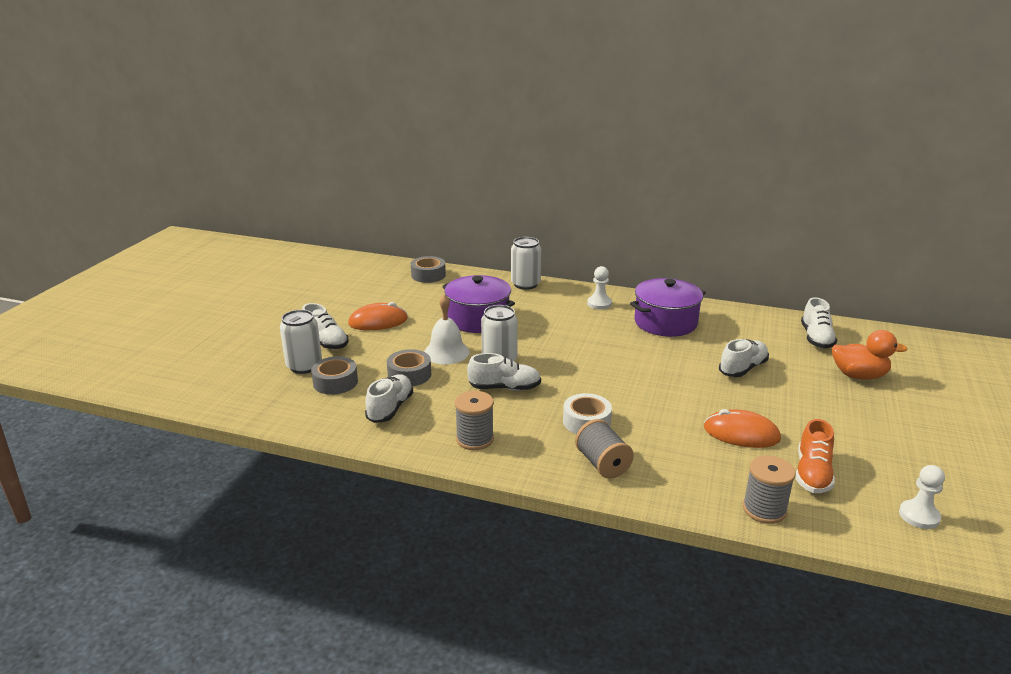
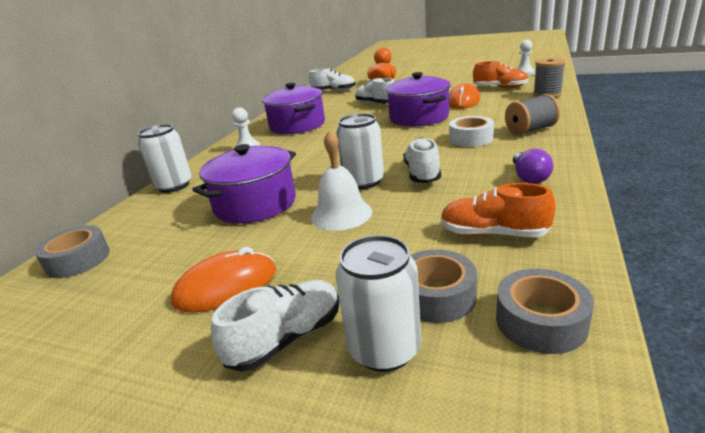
camera: 85 degrees left, 0 degrees up
orange mouse [348,302,408,330] -> orange mouse turned 75 degrees clockwise [171,247,276,313]
white shoe [365,374,413,423] -> orange shoe [441,183,556,237]
grey tape [387,349,431,386] -> grey tape moved to [496,269,594,354]
grey spool [455,391,494,450] -> purple light bulb [513,149,553,184]
none -> purple pot [386,72,451,126]

